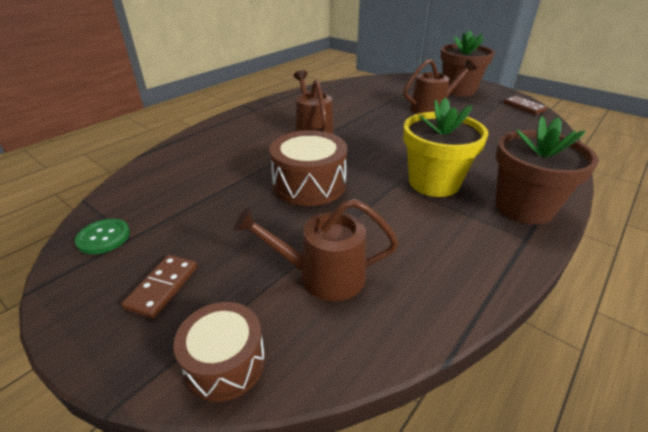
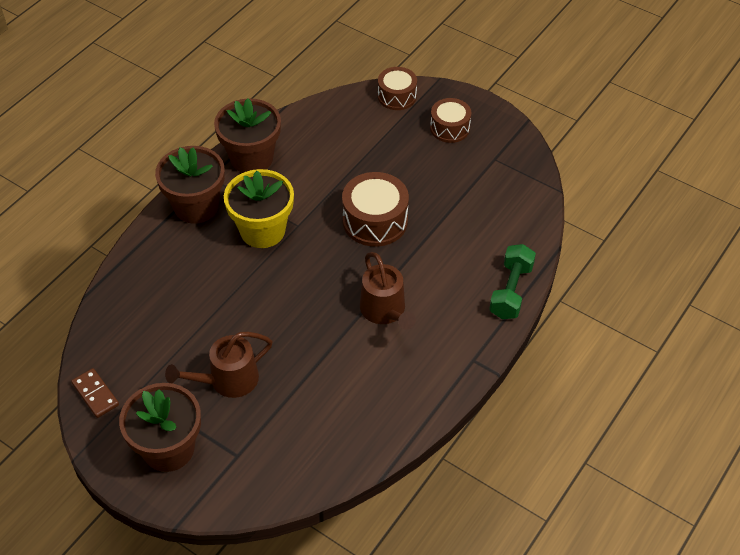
camera: 175 degrees right, 15 degrees up
green button [75,219,130,254] -> none
brown domino [121,255,197,318] -> brown drum [430,98,472,143]
brown watering can [233,199,398,301] -> none
none -> brown flower pot [214,98,281,173]
none -> green dumbbell [489,244,536,319]

